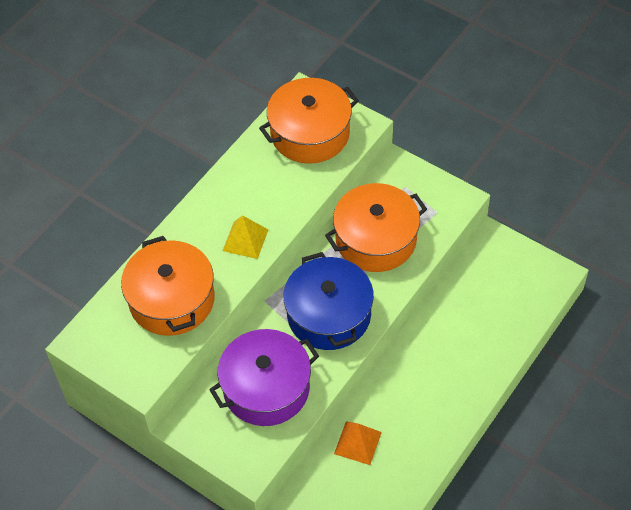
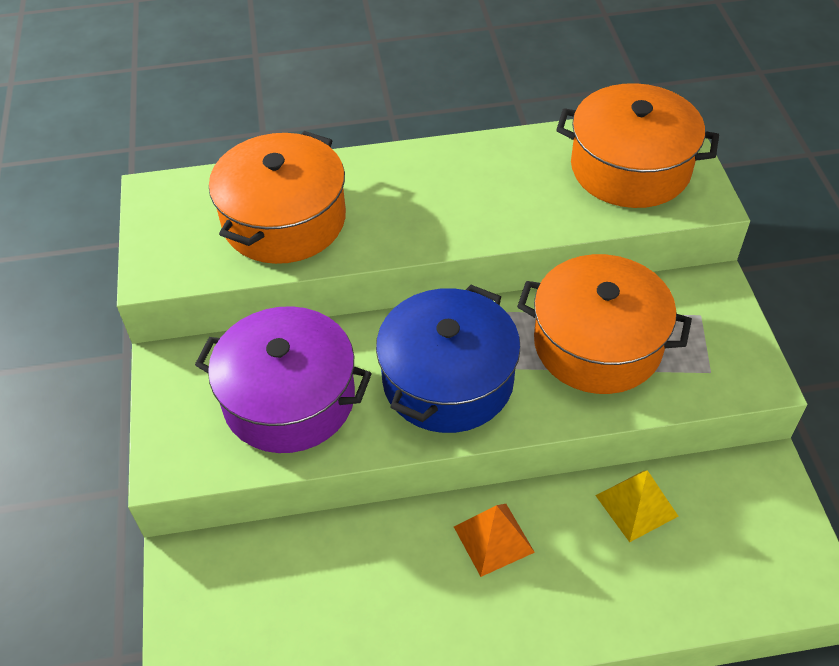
camera: 45 degrees right, 5 degrees down
yellow pyramid [223,215,269,259] -> yellow pyramid moved to [595,470,678,542]
orange pyramid [334,421,382,465] -> orange pyramid moved to [454,504,535,577]

